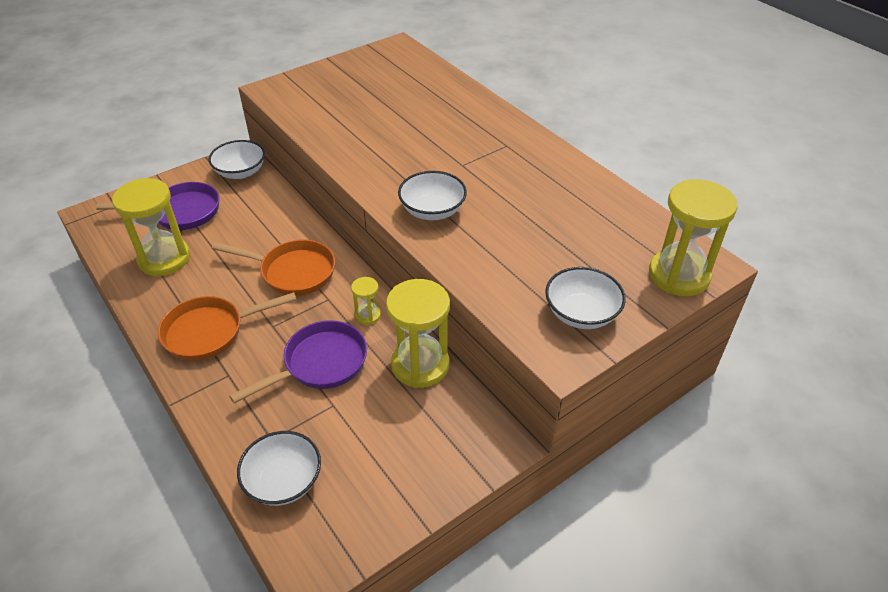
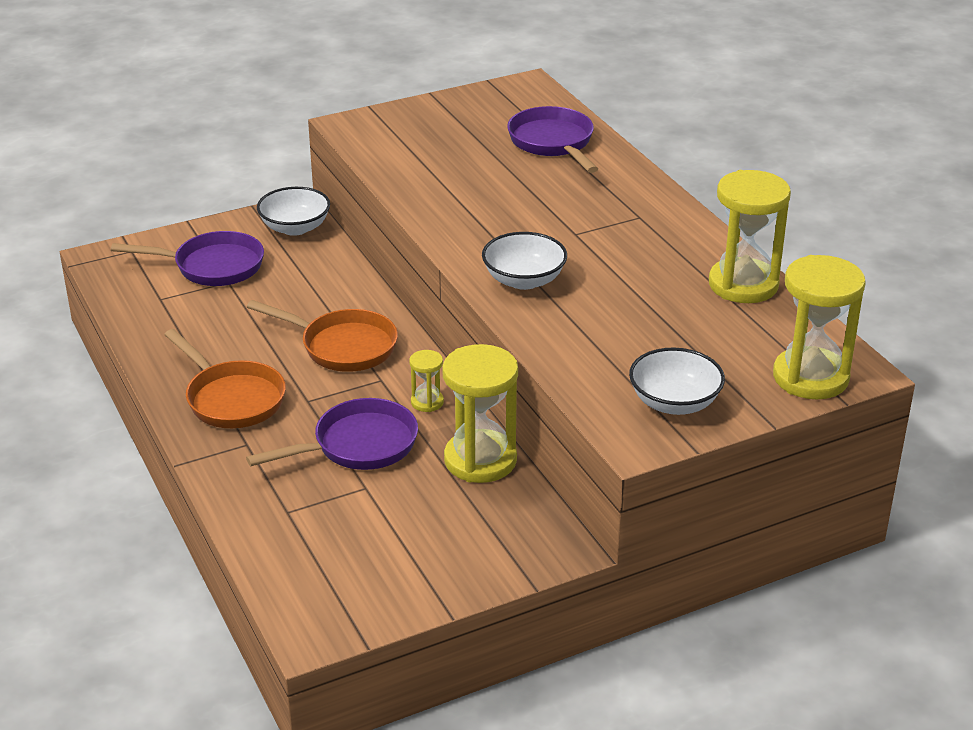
camera: 10 degrees right, 10 degrees down
yellow hourglass [112,178,190,276] -> yellow hourglass moved to [709,170,791,303]
orange pan [158,292,297,361] -> orange pan turned 120 degrees counterclockwise [164,329,286,428]
white bowl [237,431,321,506] -> none
none -> purple pan [507,106,598,173]

